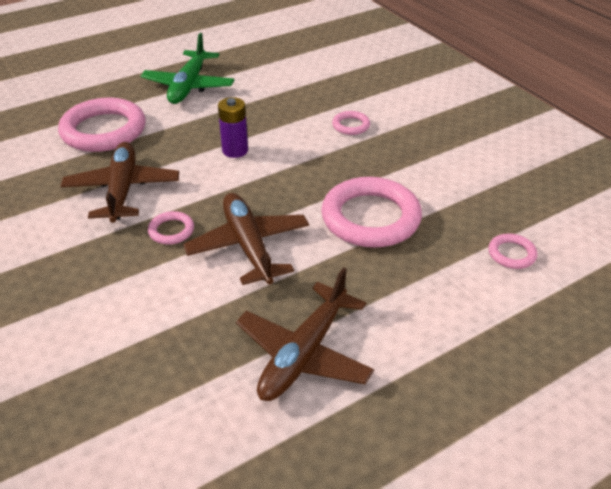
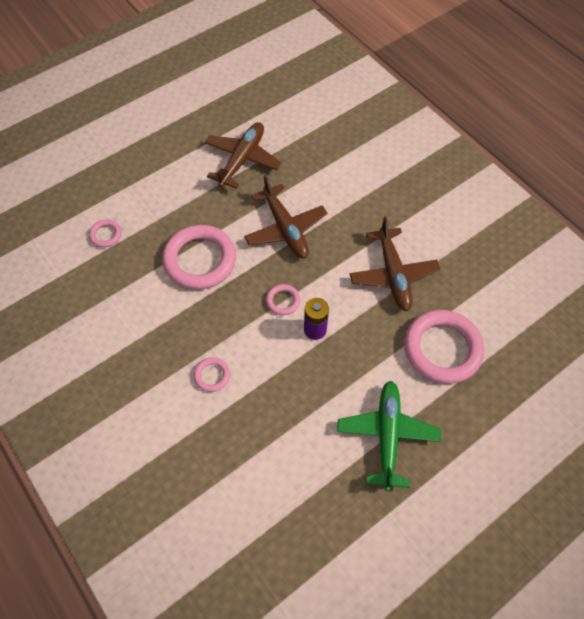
camera: 175 degrees right, 20 degrees up
pink ring [148,211,194,245] -> pink ring moved to [266,284,300,315]

